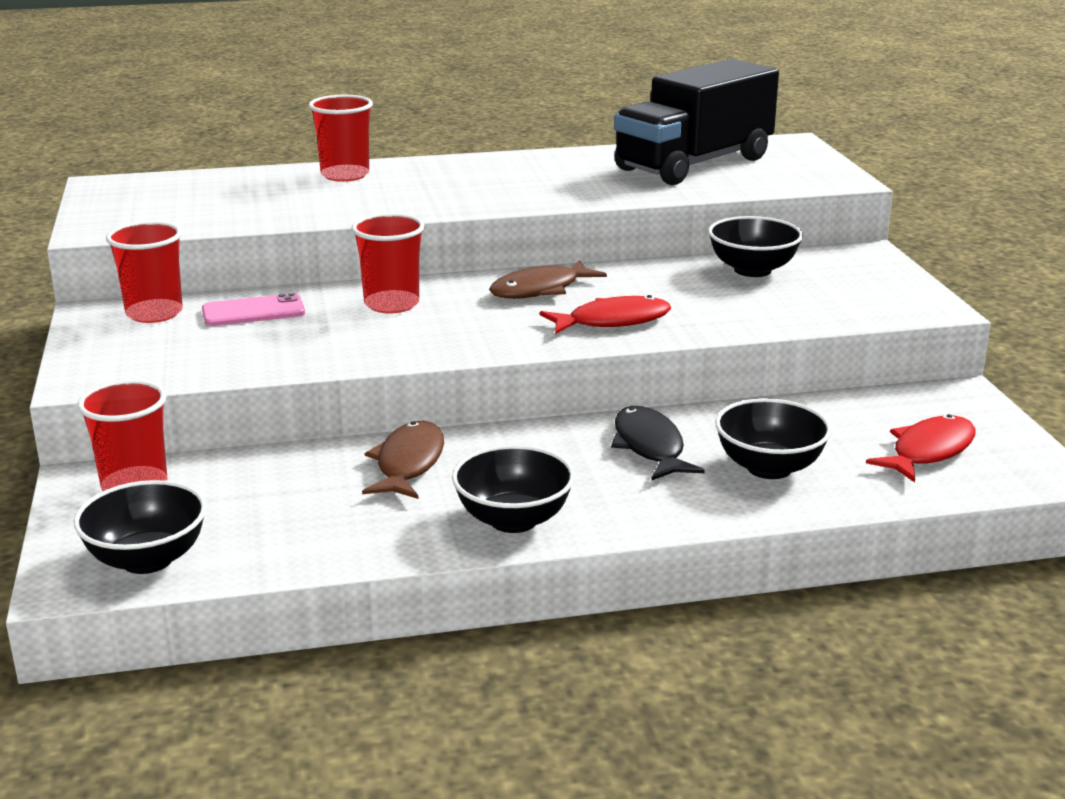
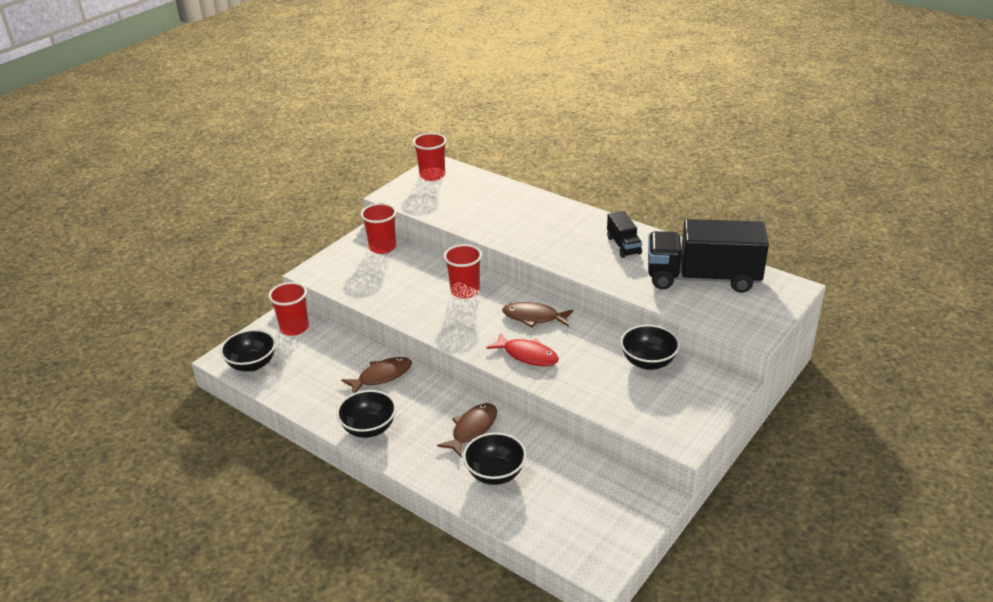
camera: 50 degrees right, 10 degrees up
pink phone [202,293,305,326] -> none
red cup [309,95,373,182] -> red cup moved to [413,133,447,181]
black fish [611,406,705,481] -> brown fish [437,403,497,457]
red fish [866,414,975,482] -> none
none -> black truck [607,211,642,258]

